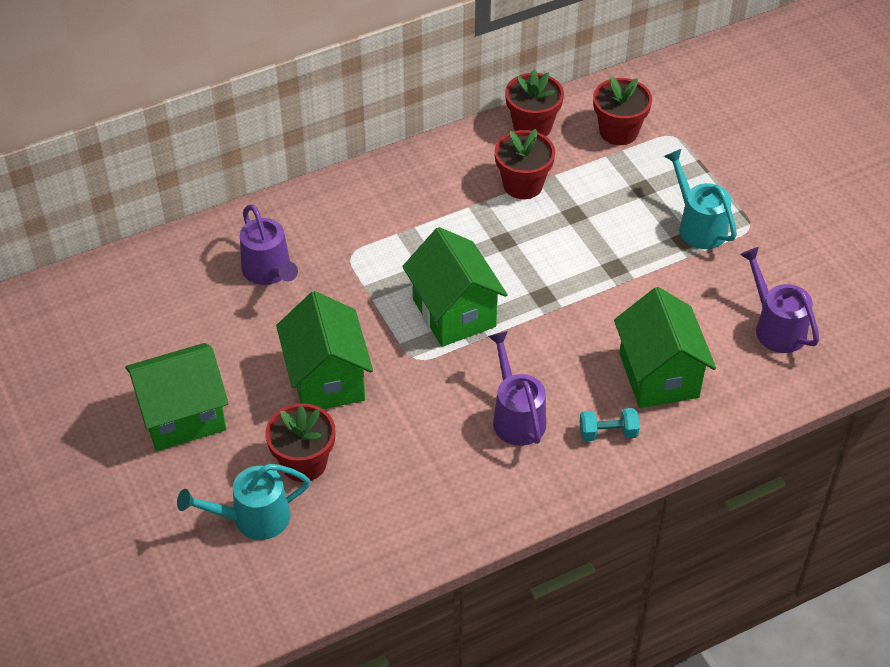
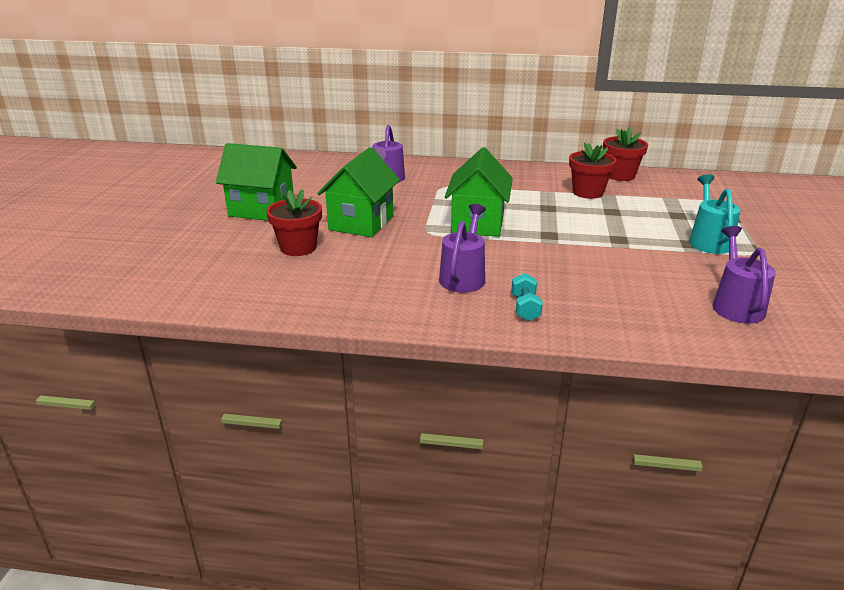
camera: 35 degrees right, 20 degrees down
turquoise watering can [177,464,310,540] -> none
turquoise dumbbell [579,408,640,441] -> turquoise dumbbell turned 60 degrees clockwise [511,273,543,321]
red flower pot [593,76,652,145] -> none
green house [614,287,716,408] -> none

